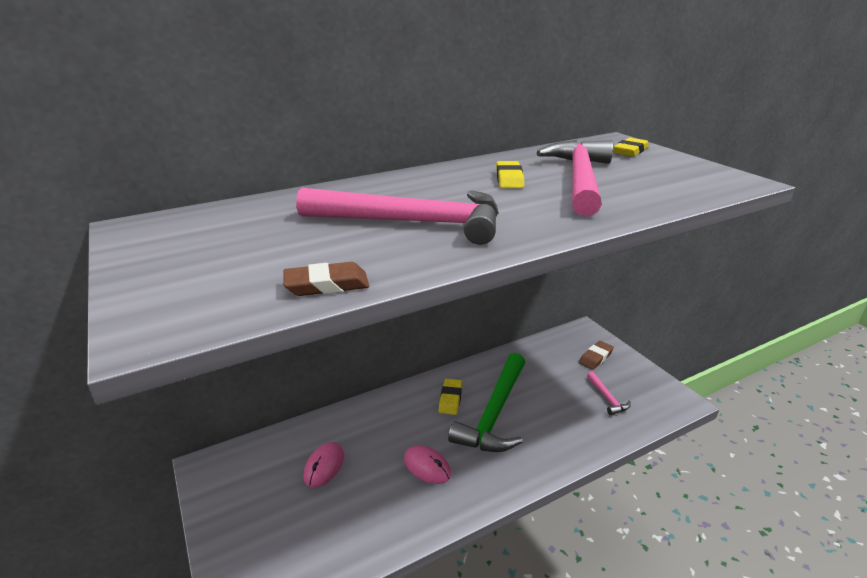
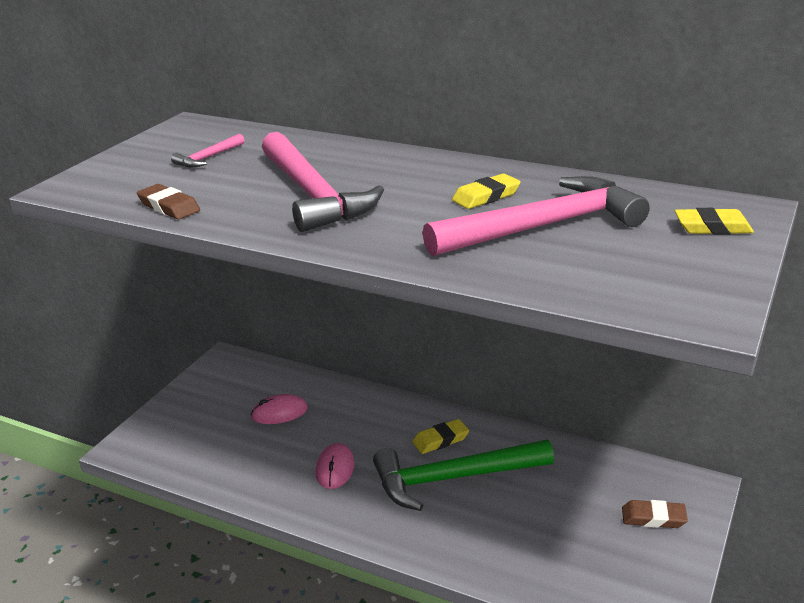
camera: 55 degrees right, 0 degrees up
pink hammer [587,372,631,415] -> pink hammer moved to [171,134,245,168]

